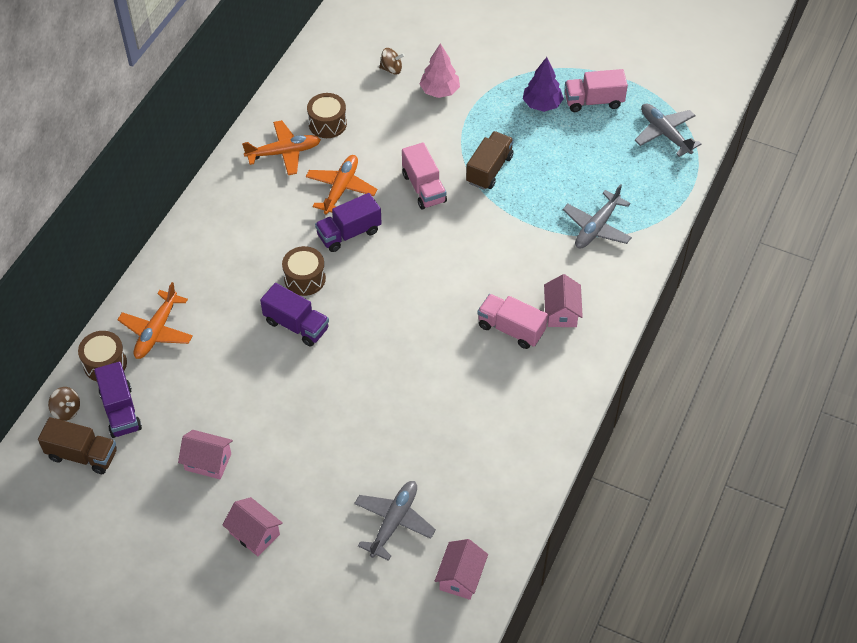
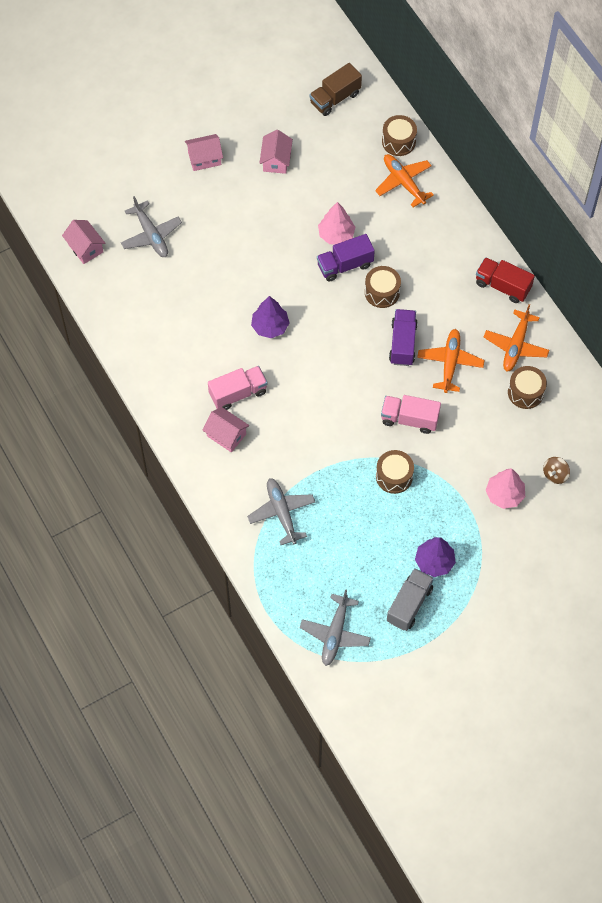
camera: 125 degrees right, 10 degrees up
brown spinning top [48,387,80,421] -> none
purple truck [94,362,142,438] -> none
pink house [178,430,233,479] -> pink house turned 45 degrees counterclockwise [259,130,293,174]
orange plane [306,155,377,215] -> orange plane turned 135 degrees counterclockwise [417,329,485,393]
brown truck [466,131,514,190] -> brown drum [376,450,414,494]
pink truck [565,69,628,112] -> grey truck [387,568,434,631]
grey plane [635,104,701,157] -> grey plane turned 105 degrees clockwise [300,589,371,666]
none -> purple tree [251,296,289,338]
none -> pink tree [318,202,355,245]
none -> red truck [476,257,535,303]

